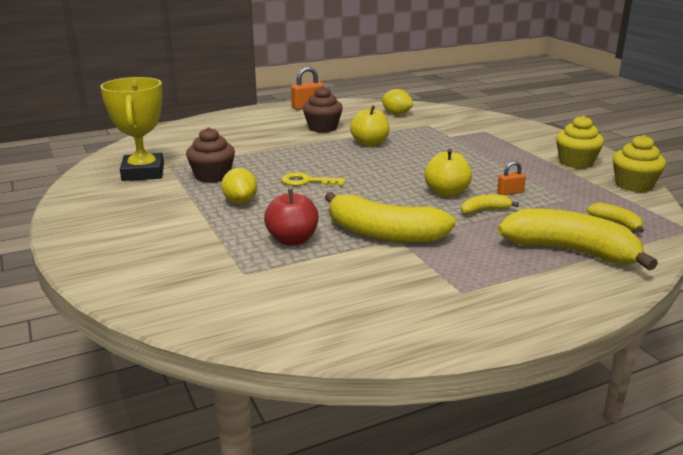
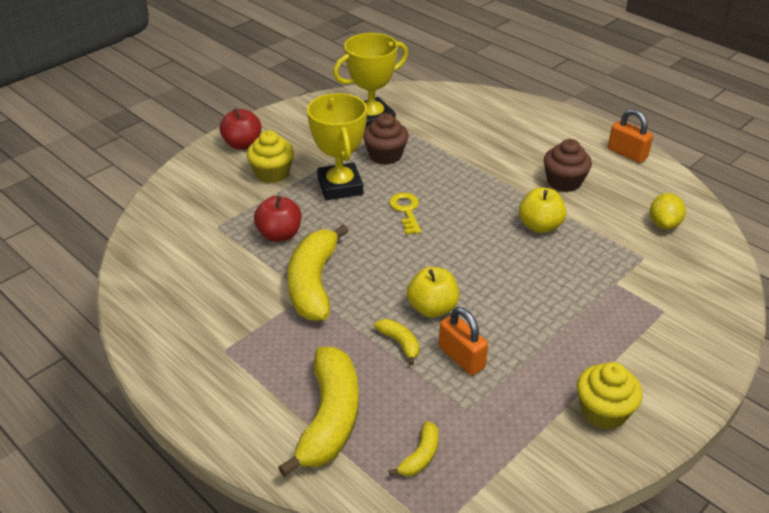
camera: 70 degrees right, 15 degrees up
yellow lemon [221,168,257,204] -> yellow trophy [307,93,367,200]
orange padlock [497,161,526,195] -> orange padlock [439,307,488,375], size x1.69
yellow cupcake [613,135,666,192] -> yellow cupcake moved to [247,130,294,183]
none -> red apple [220,108,262,150]

